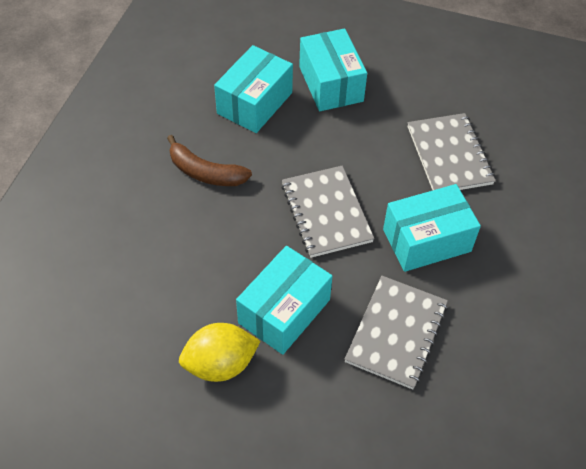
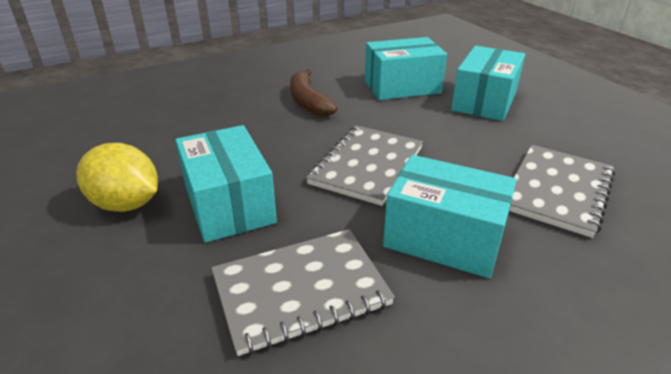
camera: 45 degrees right, 20 degrees down
turquoise box [236,246,333,355] -> turquoise box turned 75 degrees clockwise [175,125,277,243]

